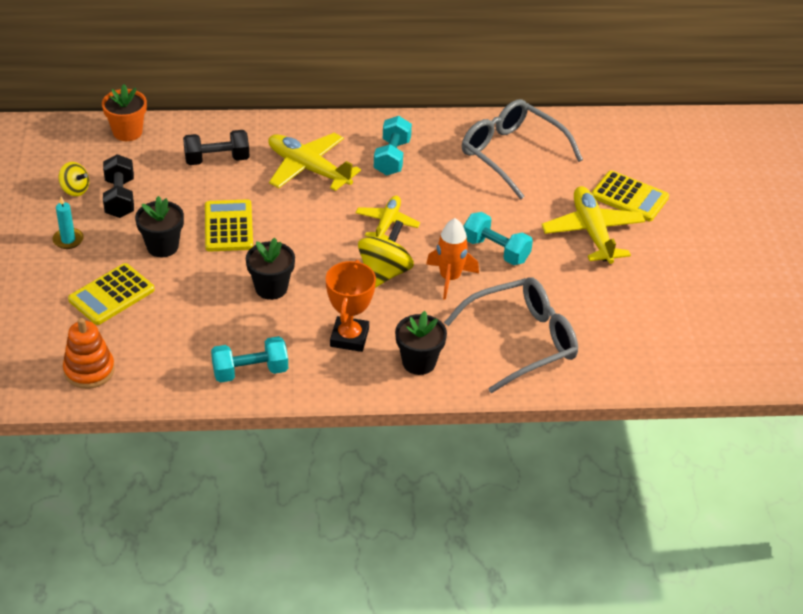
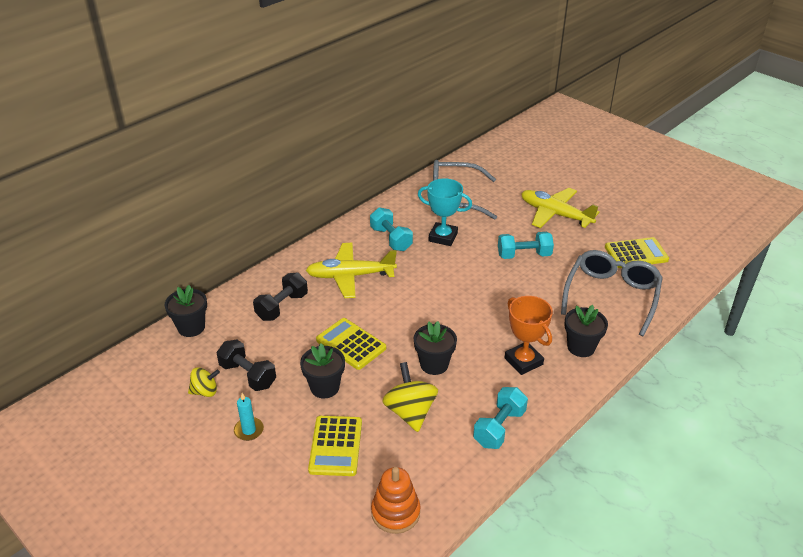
camera: 40 degrees left, 5 degrees down
orange flower pot [102,84,147,141] -> black flower pot [164,285,207,337]
yellow plane [356,196,420,239] -> none
yellow spinning top [358,220,414,288] -> yellow spinning top moved to [382,362,438,432]
orange rocket [426,218,479,300] -> none
yellow calculator [592,170,669,221] -> yellow calculator moved to [605,237,669,268]
none -> turquoise trophy [418,178,472,246]

